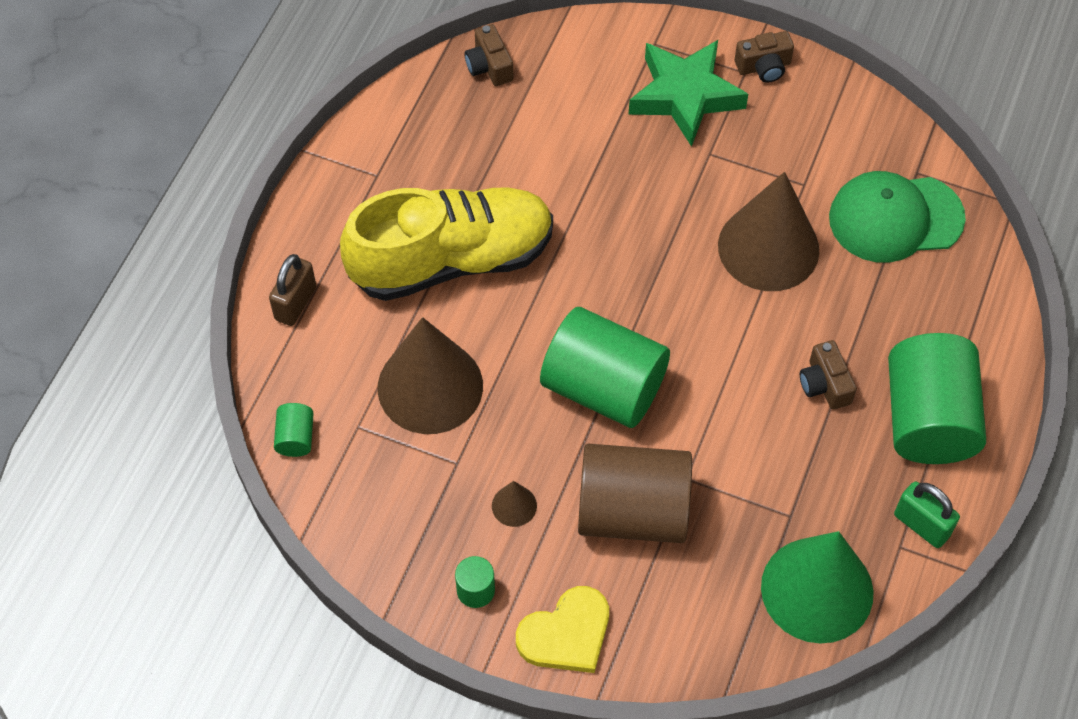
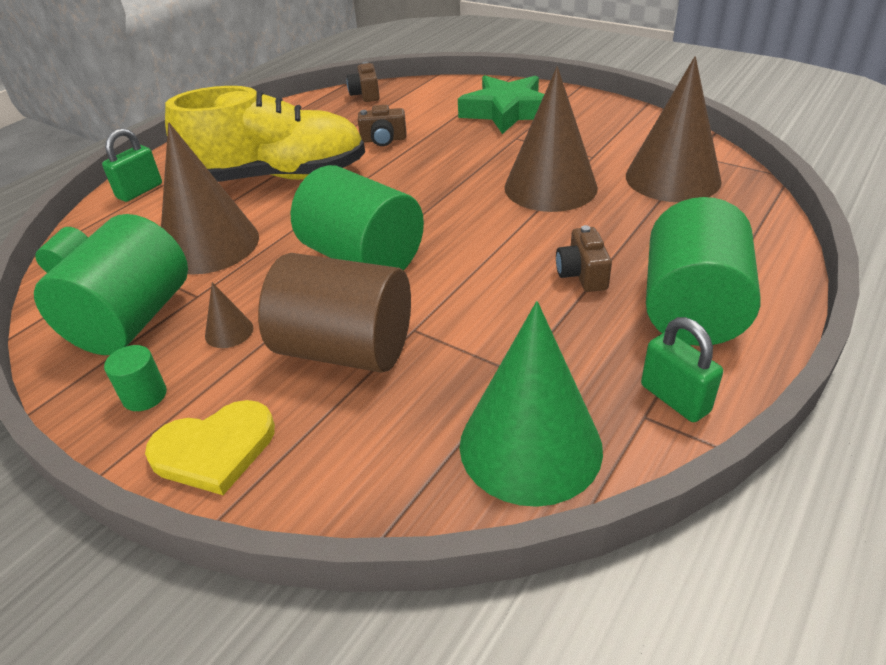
camera: 15 degrees right, 20 degrees down
brown padlock [269,254,316,326] -> green padlock [102,128,162,202]
brown camera [735,31,794,83] -> brown camera moved to [358,105,407,146]
green cap [829,171,966,263] -> brown cone [626,56,722,202]
none -> green cylinder [34,214,188,355]

